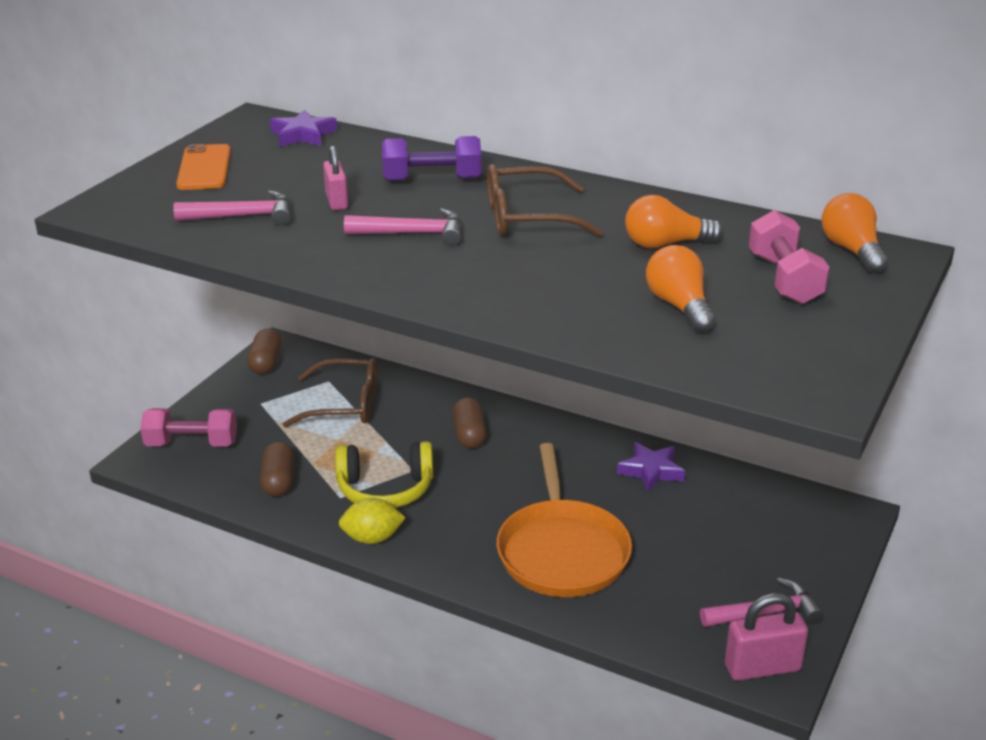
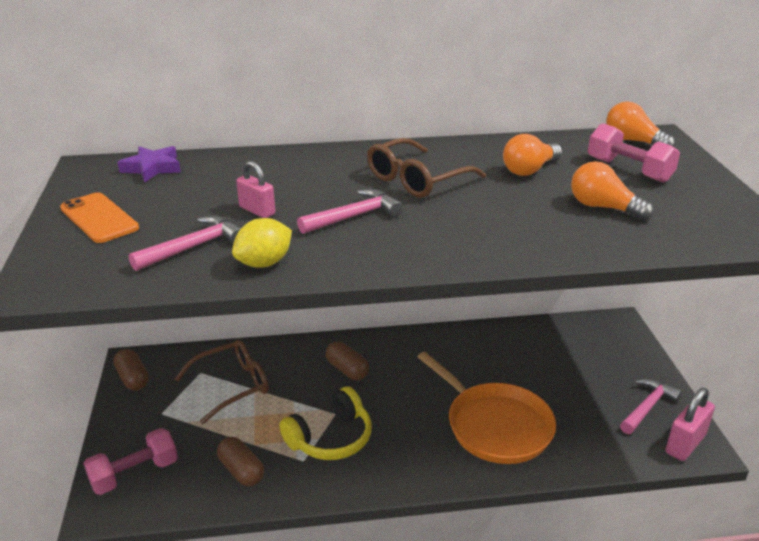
camera: 35 degrees left, 0 degrees up
yellow lemon [339,498,405,544] -> yellow lemon moved to [232,218,292,268]
purple dumbbell [382,136,481,181] -> none
purple star [617,442,685,493] -> none

